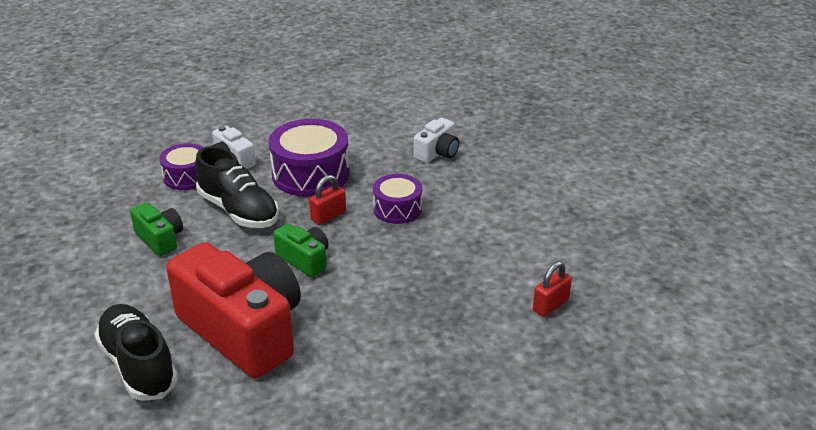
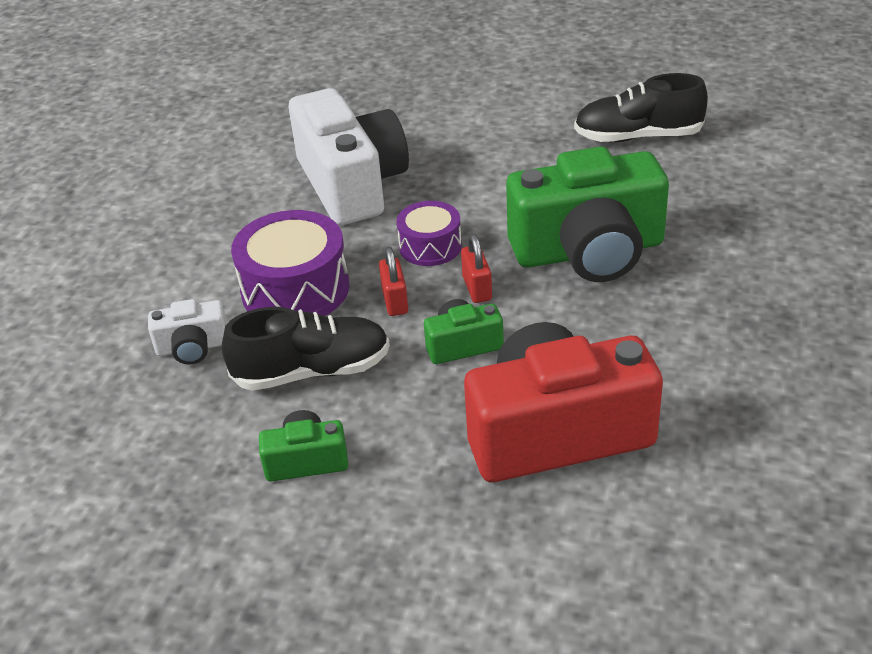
camera: 55 degrees left, 5 degrees up
black shoe [94,304,178,401] -> black shoe moved to [574,73,708,142]
purple drum [160,143,204,190] -> none
white camera [413,118,459,163] -> white camera [289,88,409,226], size x2.19
red padlock [533,261,572,317] -> red padlock moved to [461,234,492,303]
none -> green camera [506,146,669,282]

